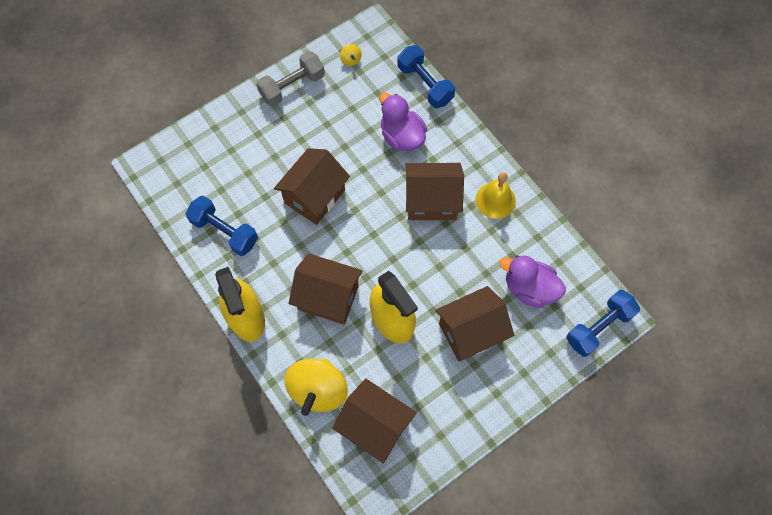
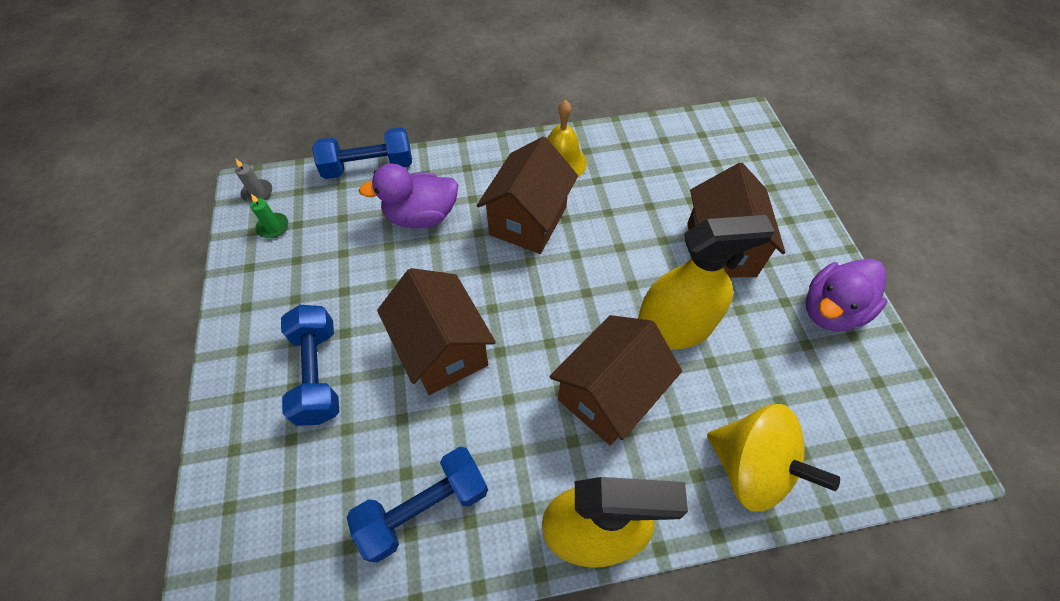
camera: 65 degrees left, 10 degrees down
grey dumbbell [256,51,325,106] -> none
brown house [332,379,417,463] -> none
yellow spinning top [340,44,362,66] -> green candle [250,194,288,238]
purple duck [499,255,566,308] -> purple duck moved to [806,258,887,332]
blue dumbbell [566,290,640,357] -> blue dumbbell moved to [281,305,339,426]
none -> grey candle [235,159,272,203]

